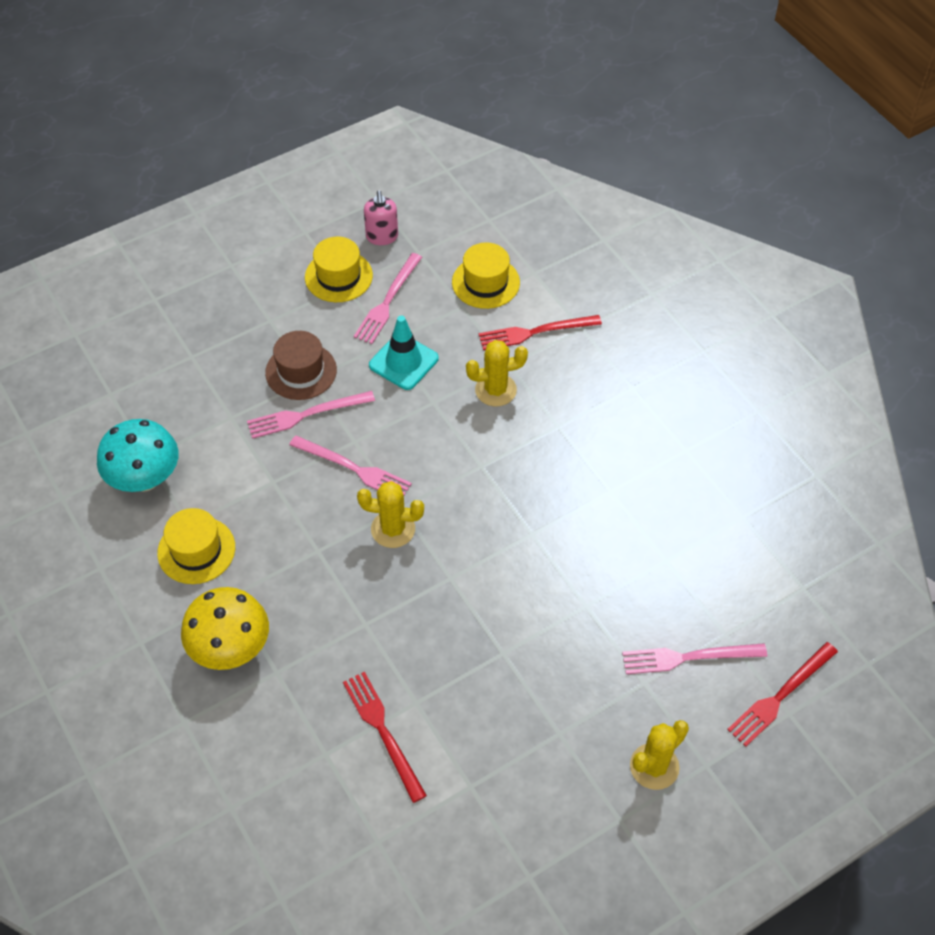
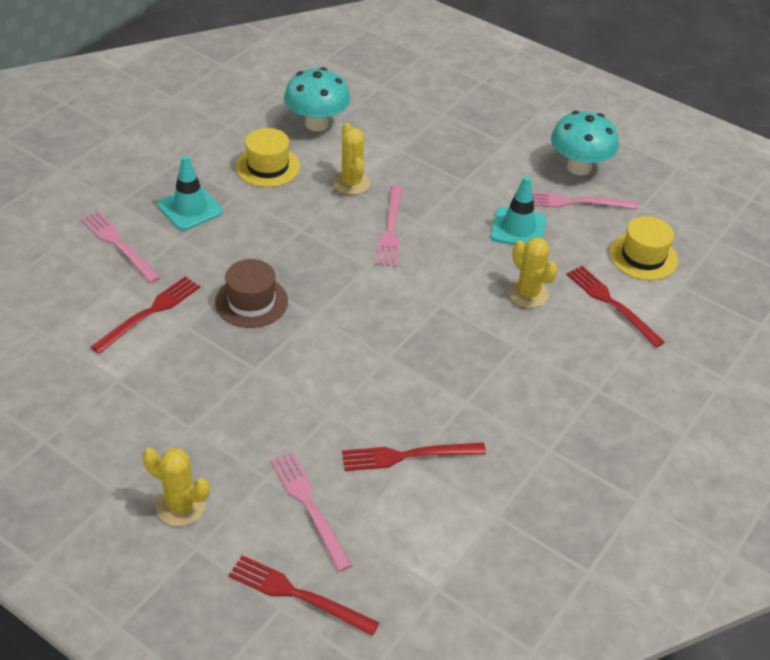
camera: 65 degrees right, 10 degrees down
yellow mushroom [181,587,269,670] -> turquoise traffic cone [157,155,223,231]
pink fork [247,391,375,439] -> pink fork moved to [81,211,161,283]
brown hat [265,331,337,400] -> brown hat moved to [215,259,288,328]
yellow hat [305,237,373,302] -> turquoise mushroom [551,111,619,175]
yellow cactus [357,481,424,548] -> yellow cactus moved to [333,123,371,195]
pink soap dispenser [364,191,398,245] -> none
none -> red fork [342,443,486,471]

